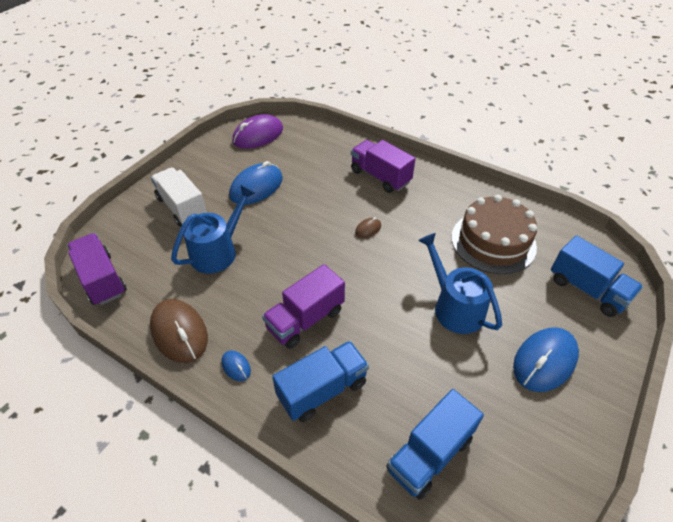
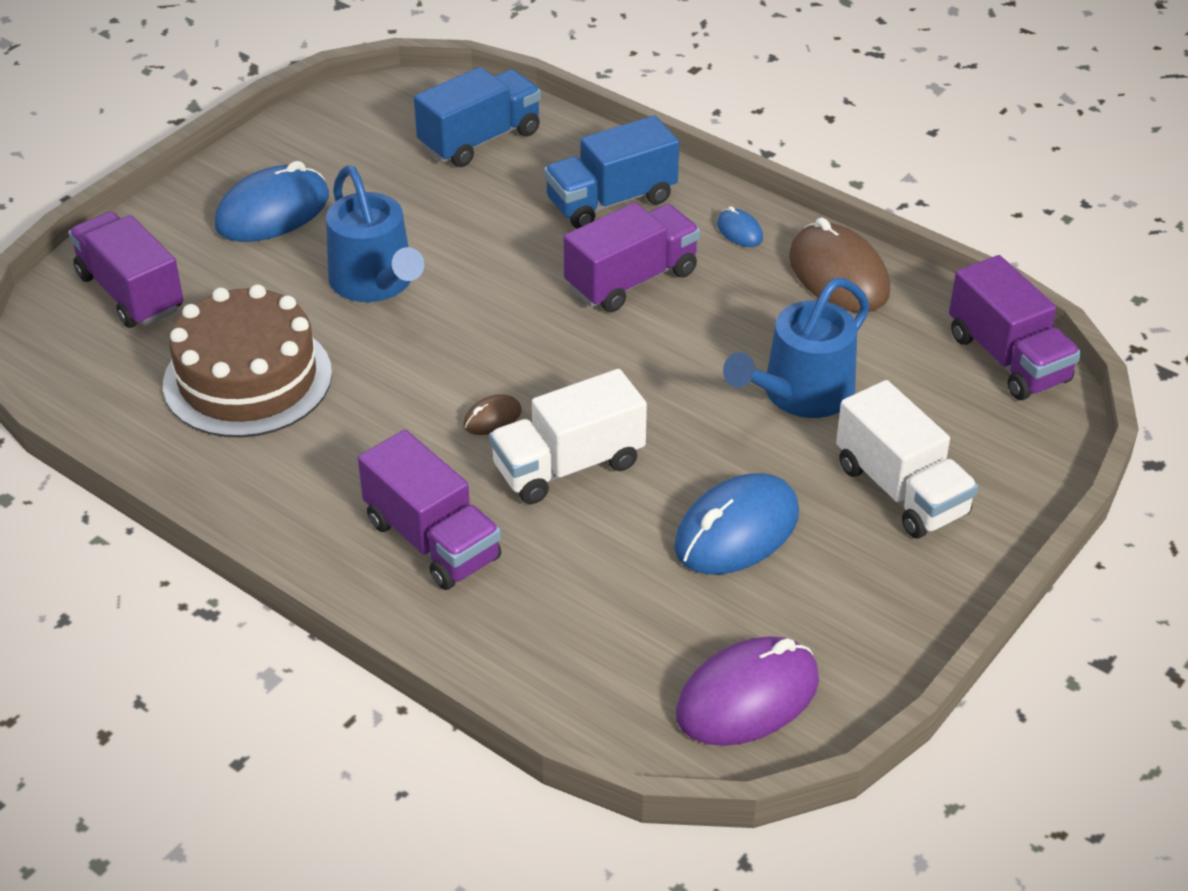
camera: 175 degrees left, 5 degrees down
blue truck [551,235,643,317] -> purple truck [68,212,183,328]
none -> white truck [489,369,647,504]

